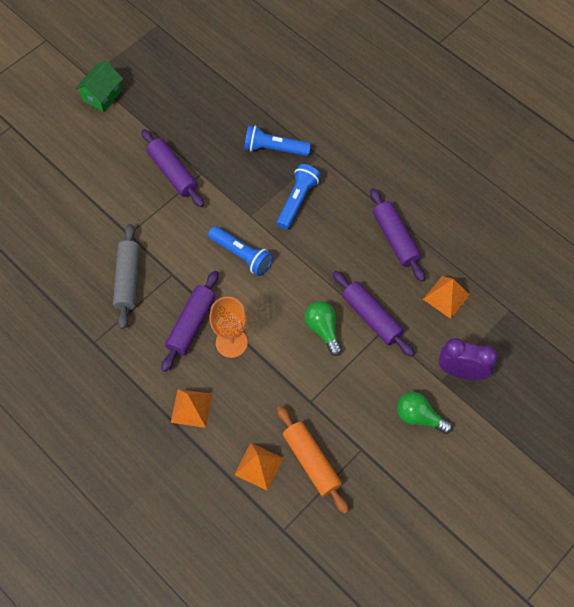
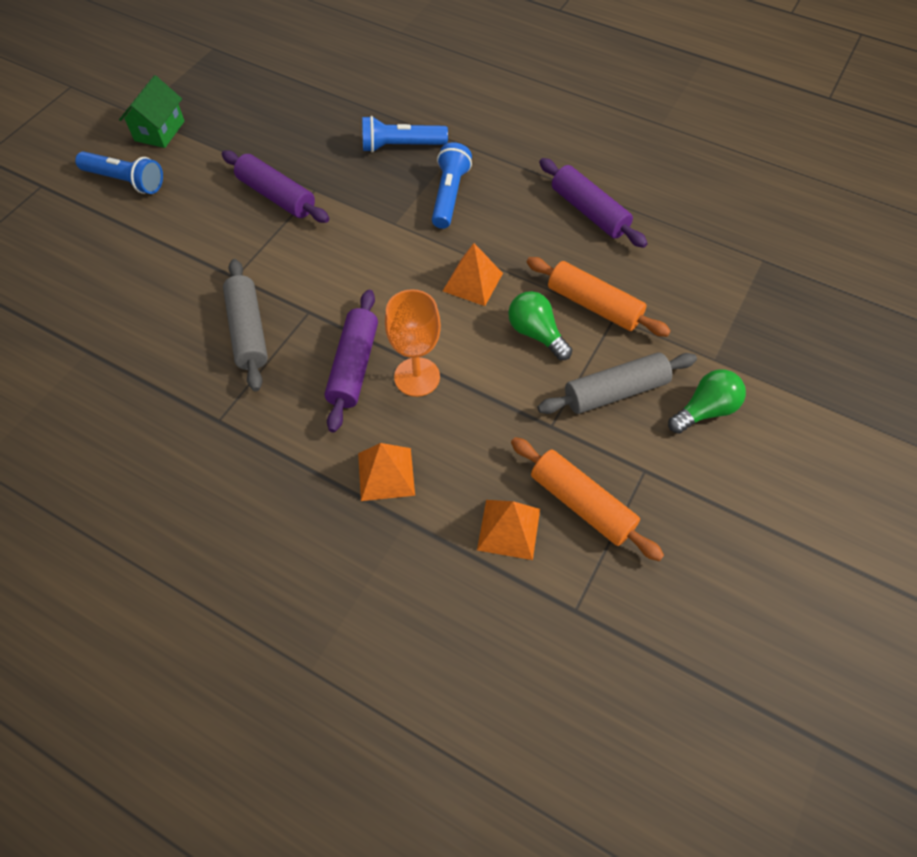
camera: 15 degrees left, 5 degrees down
blue flashlight [208,226,273,276] -> blue flashlight moved to [75,151,163,194]
purple rolling pin [332,271,414,357] -> orange rolling pin [527,257,671,337]
green light bulb [397,392,452,434] -> green light bulb turned 135 degrees clockwise [668,370,746,434]
orange pyramid [423,276,470,319] -> orange pyramid moved to [443,243,503,306]
purple clock [439,338,497,380] -> none
none -> grey rolling pin [537,353,697,414]

